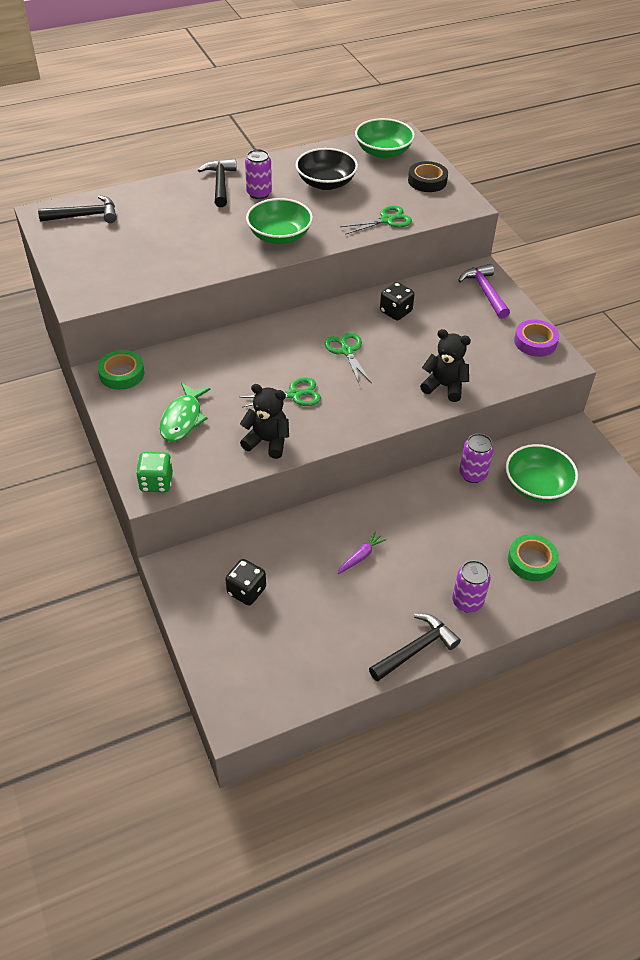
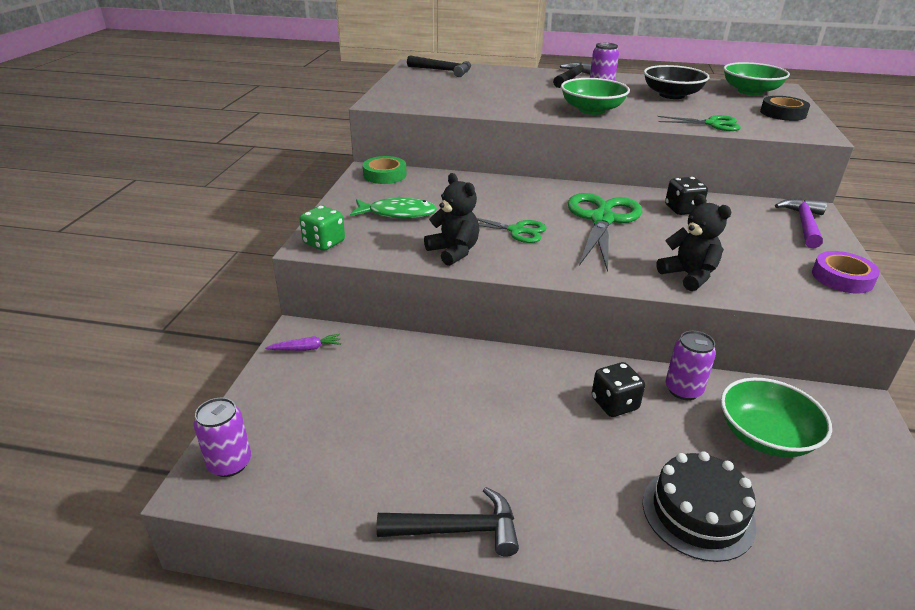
camera: 35 degrees right, 15 degrees down
green fish [160,383,211,442] -> green fish turned 135 degrees counterclockwise [350,196,437,219]
black dice [225,559,266,605] -> black dice moved to [592,362,645,417]
green scissors [324,332,372,385] -> green scissors [568,193,642,272], size x1.77
purple carrot [337,532,386,574] -> purple carrot moved to [265,334,341,351]
purple can [452,560,491,613] -> purple can moved to [194,398,251,477]
green tape [508,534,559,581] -> black cake [643,452,757,562]

